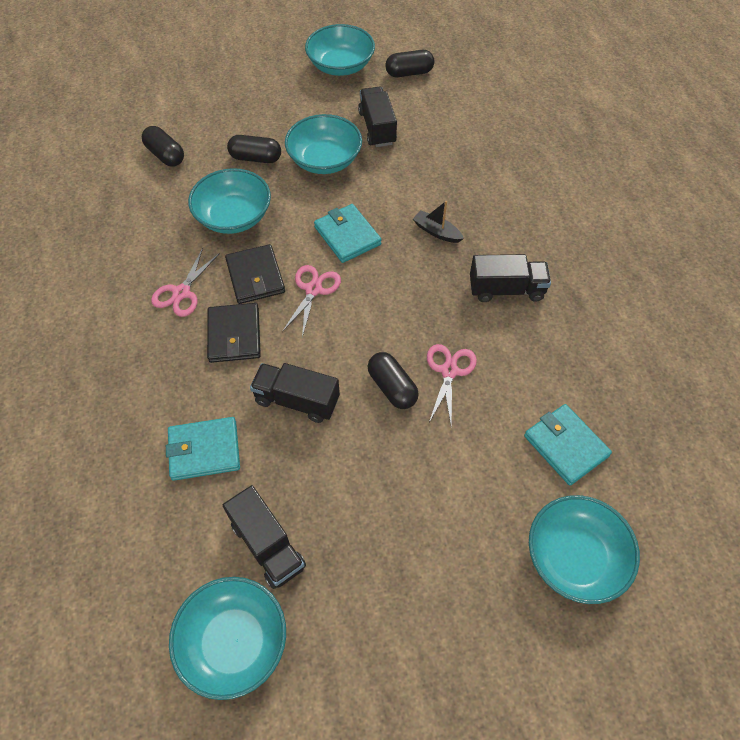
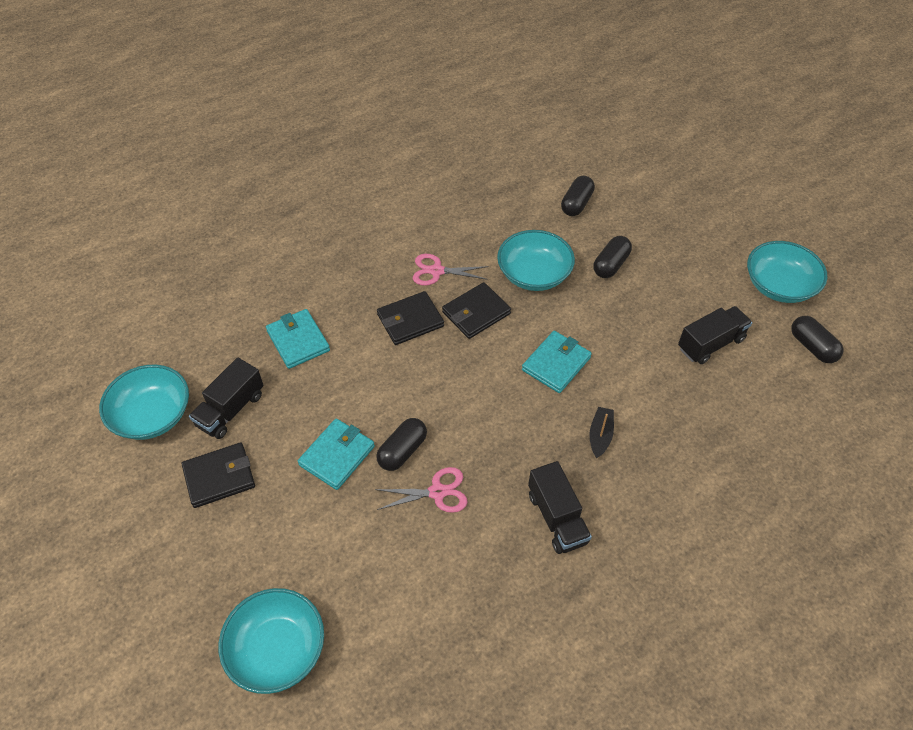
camera: 70 degrees right, 5 degrees down
black capsule [227,135,281,163] -> black capsule turned 45 degrees clockwise [593,236,632,278]
black truck [250,363,340,423] -> none
pink scissors [282,265,341,337] -> none
turquoise bowl [285,114,362,174] -> none
turquoise wallet [524,404,612,486] -> turquoise wallet moved to [298,418,375,490]
none -> black wallet [182,442,255,508]

